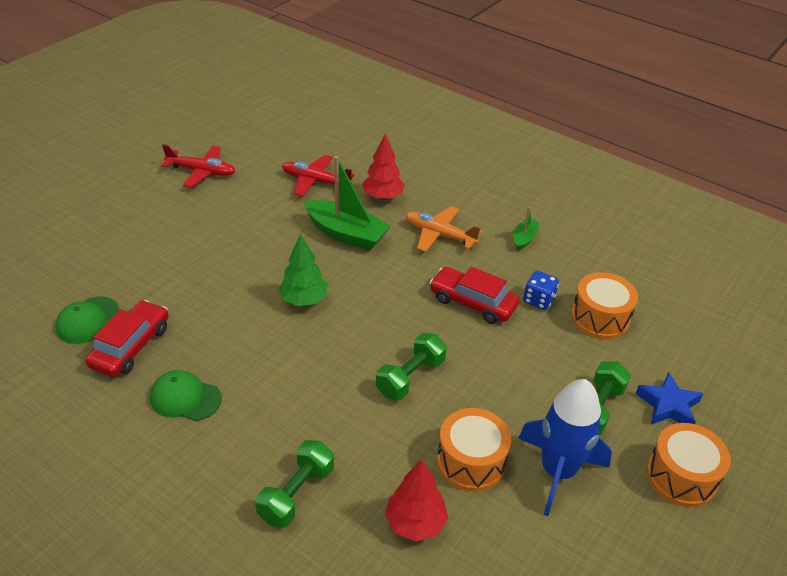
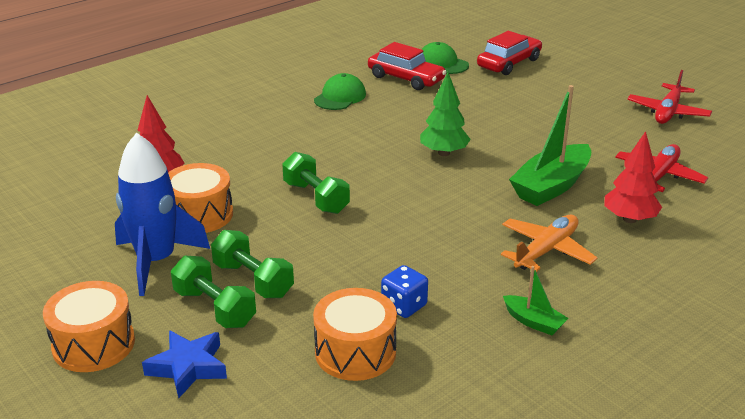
camera: 105 degrees right, 10 degrees down
green dumbbell [255,440,334,528] -> green dumbbell moved to [211,230,294,298]
red car [429,267,520,324] -> red car moved to [477,31,542,75]

